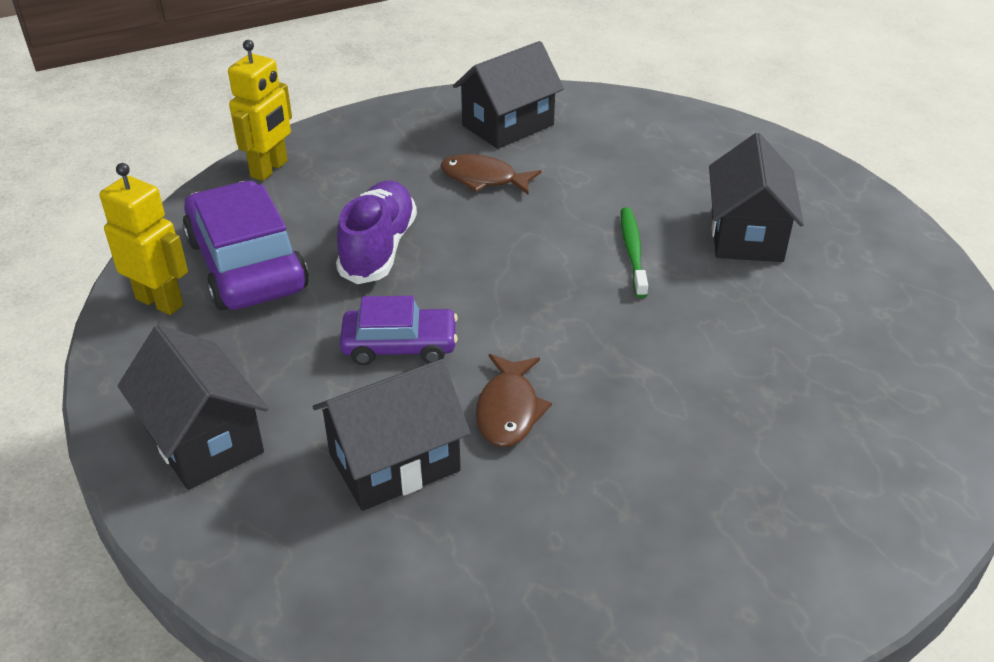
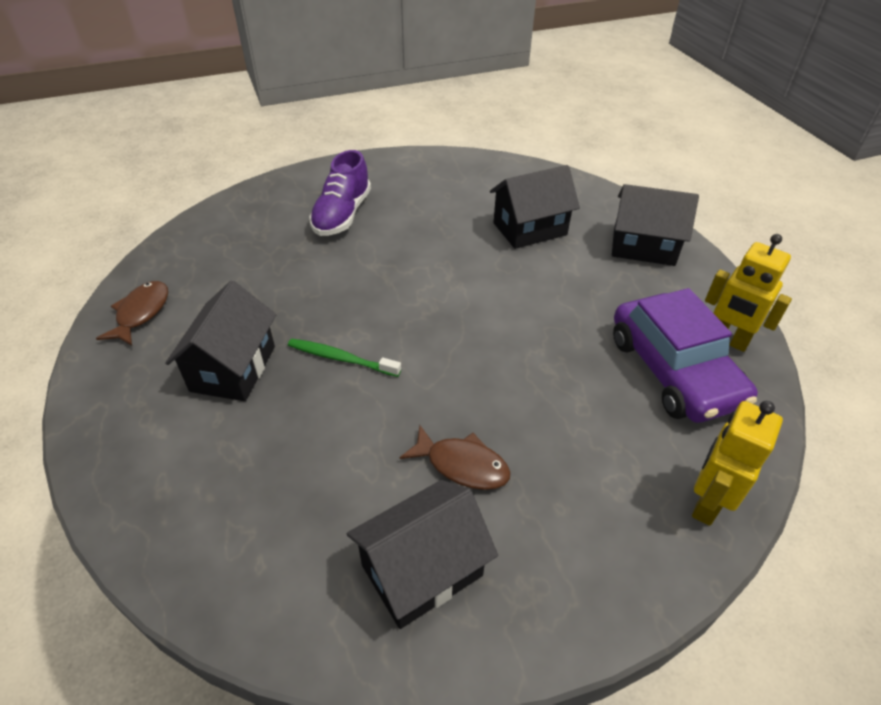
camera: 175 degrees left, 5 degrees up
black house [118,325,269,490] -> black house turned 45 degrees counterclockwise [612,184,699,266]
purple shoe [336,180,417,284] -> purple shoe moved to [309,150,371,236]
purple car [340,296,458,365] -> none
brown fish [476,354,552,447] -> brown fish moved to [96,281,168,346]
green toothbrush [621,207,648,298] -> green toothbrush turned 105 degrees clockwise [288,339,401,377]

